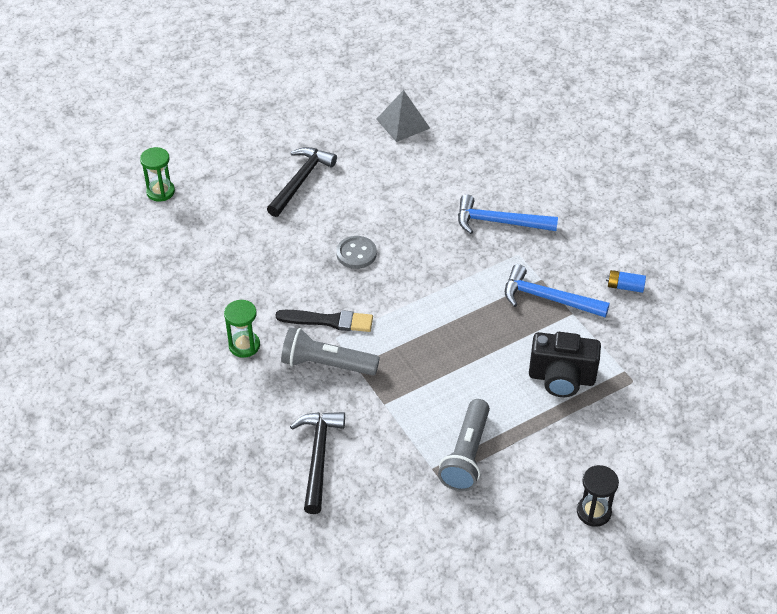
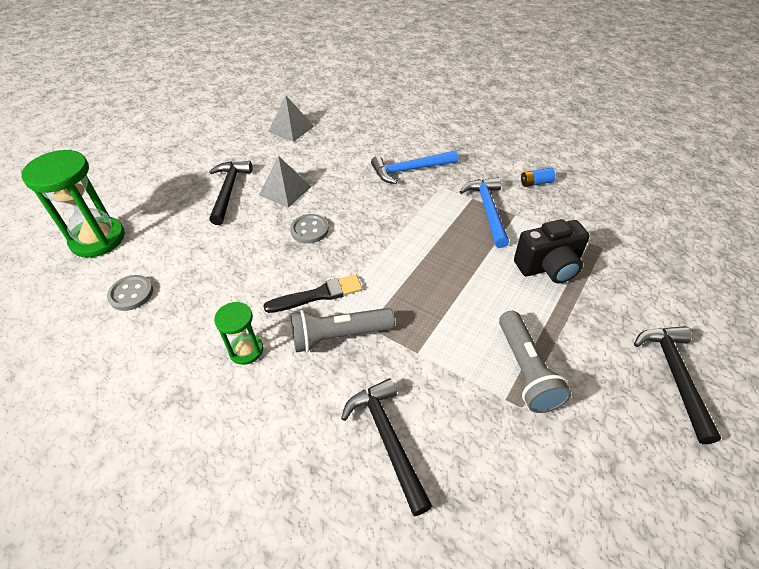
camera: 25 degrees left, 0 degrees up
green hourglass [140,147,175,202] -> green hourglass [21,150,125,258], size x1.87
blue hammer [505,264,610,317] -> blue hammer turned 90 degrees clockwise [459,177,509,248]
black hourglass [577,465,619,527] -> black hammer [634,326,721,444]
none -> grey button [107,275,153,311]
none -> grey pyramid [259,156,311,208]

